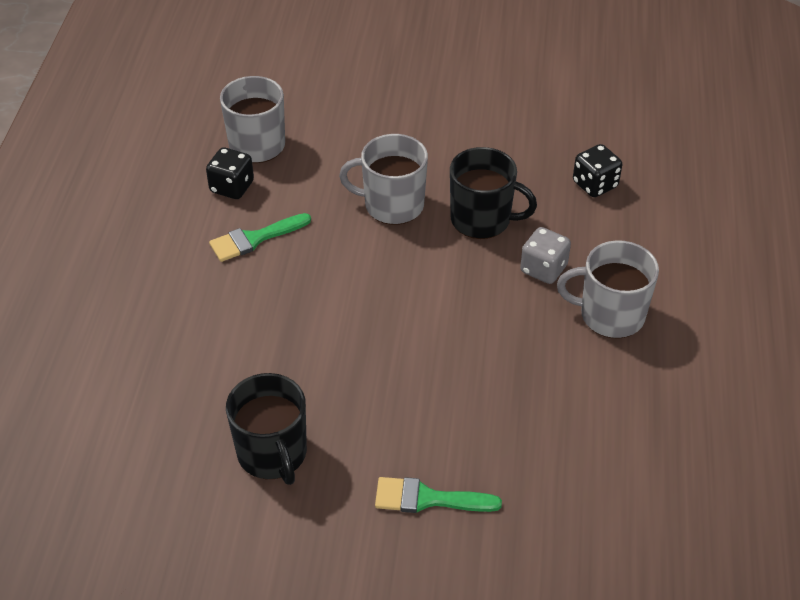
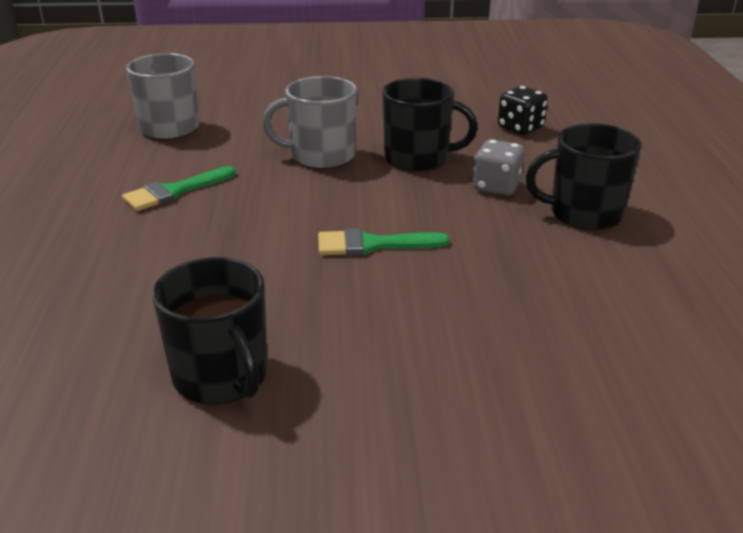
camera: 10 degrees left, 15 degrees down
black dice [206,147,254,199] -> none
green brush [375,477,502,513] -> green brush moved to [318,228,450,256]
grey mug [557,240,659,338] -> black mug [525,123,642,230]

